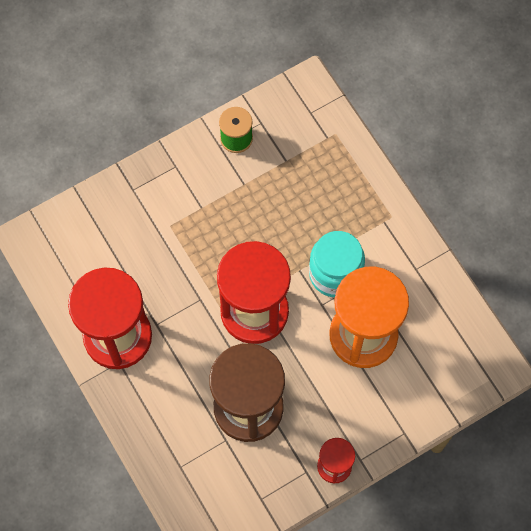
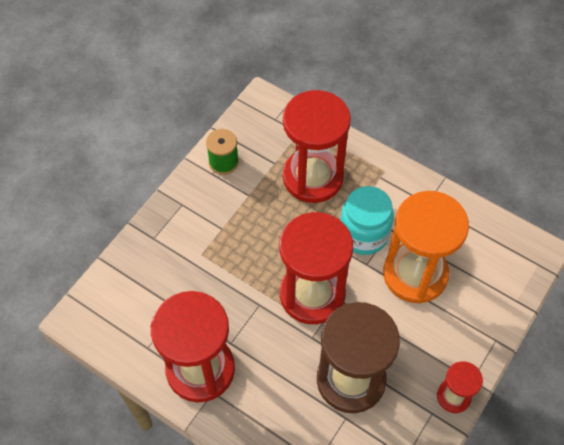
camera: 25 degrees left, 10 degrees down
none -> red hourglass [283,90,351,203]

